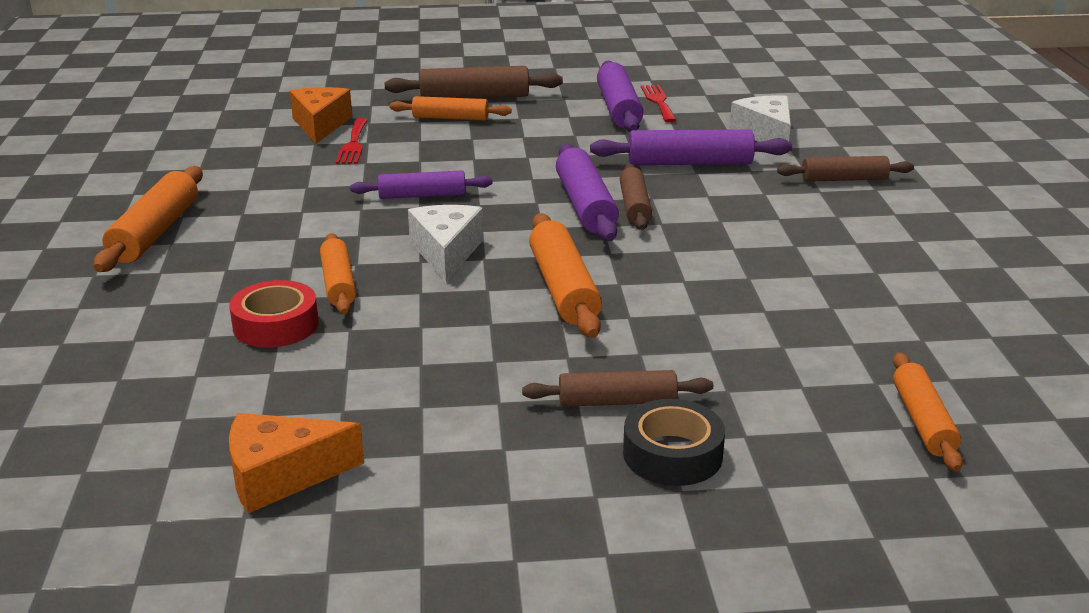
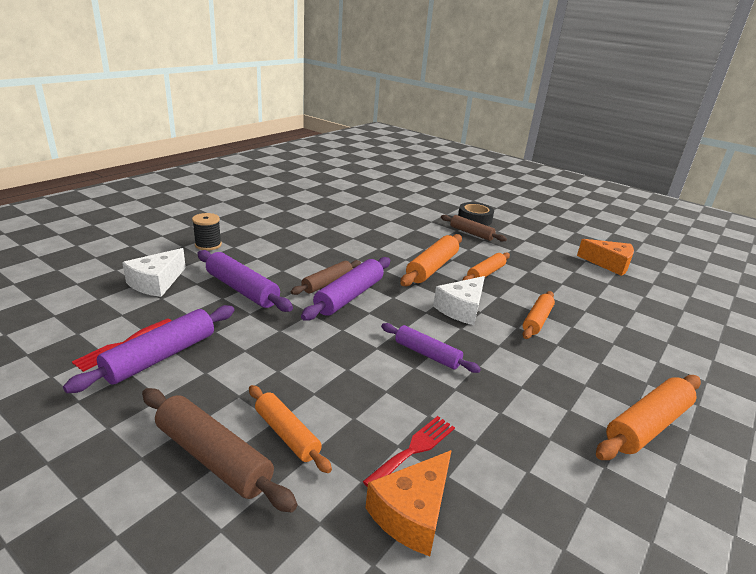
camera: 140 degrees left, 0 degrees up
red tape [229,280,319,348] -> none
brown rolling pin [777,156,914,182] -> black spool [192,213,222,251]
orange rolling pin [893,353,963,472] -> orange rolling pin moved to [462,253,510,281]

